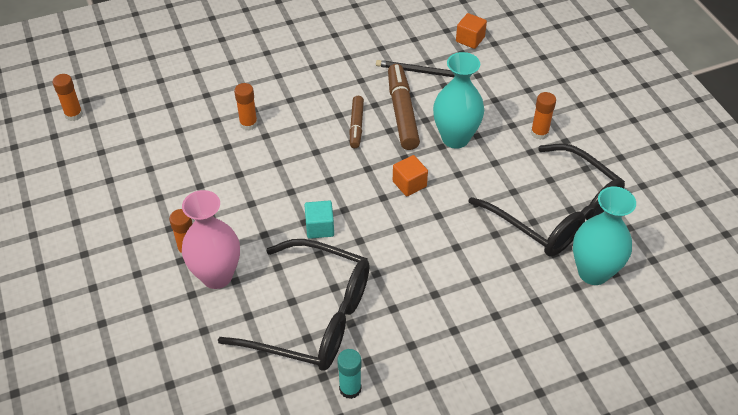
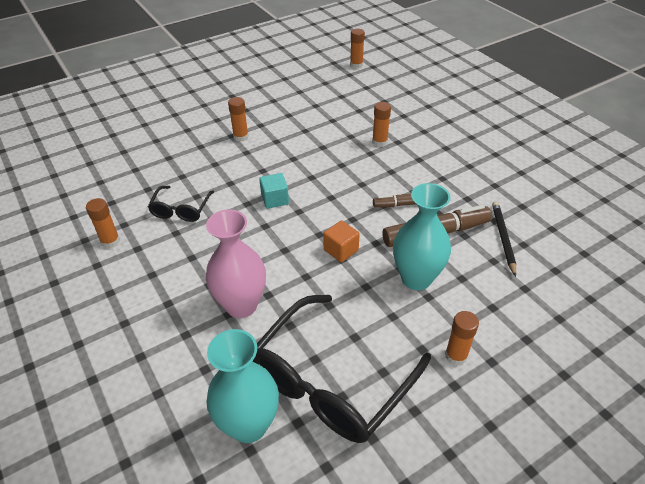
camera: 80 degrees right, 5 degrees down
pink vase [182,190,240,289] -> pink vase moved to [206,209,266,318]
black glasses [218,239,370,370] -> black glasses [148,186,214,222], size x0.49
turquoise glue stick [337,349,361,399] -> orange glue stick [86,198,120,248]
orange cube [456,13,487,49] -> none

